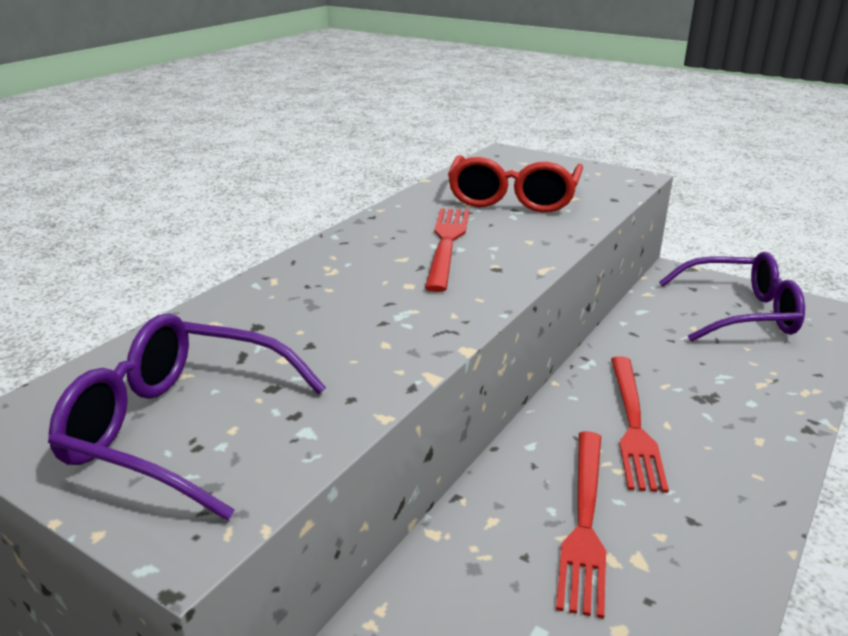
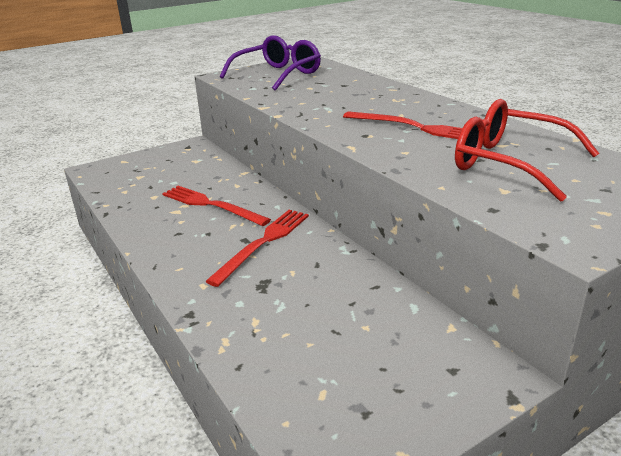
camera: 115 degrees right, 0 degrees up
red fork [611,356,669,493] -> red fork turned 90 degrees clockwise [205,210,309,287]
purple glasses [659,252,805,342] -> none

